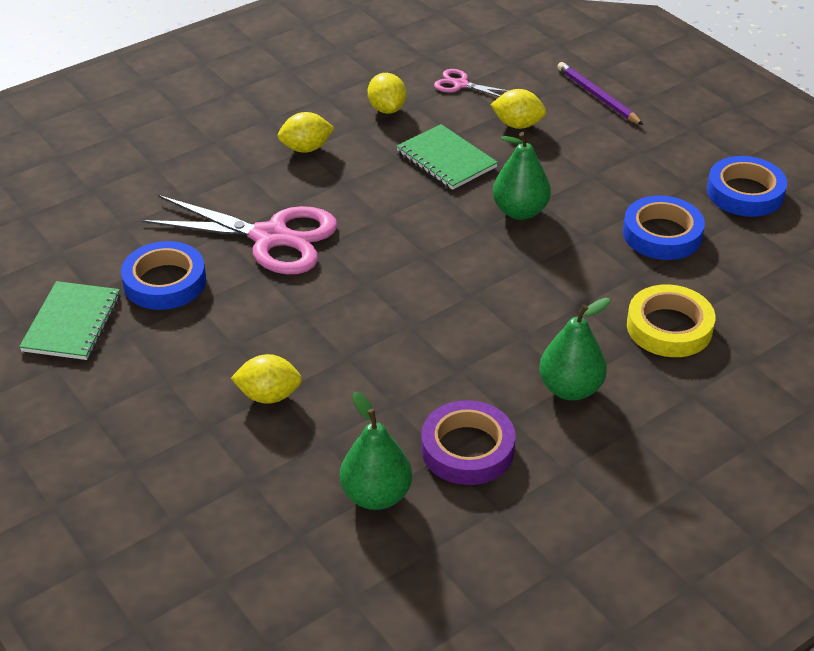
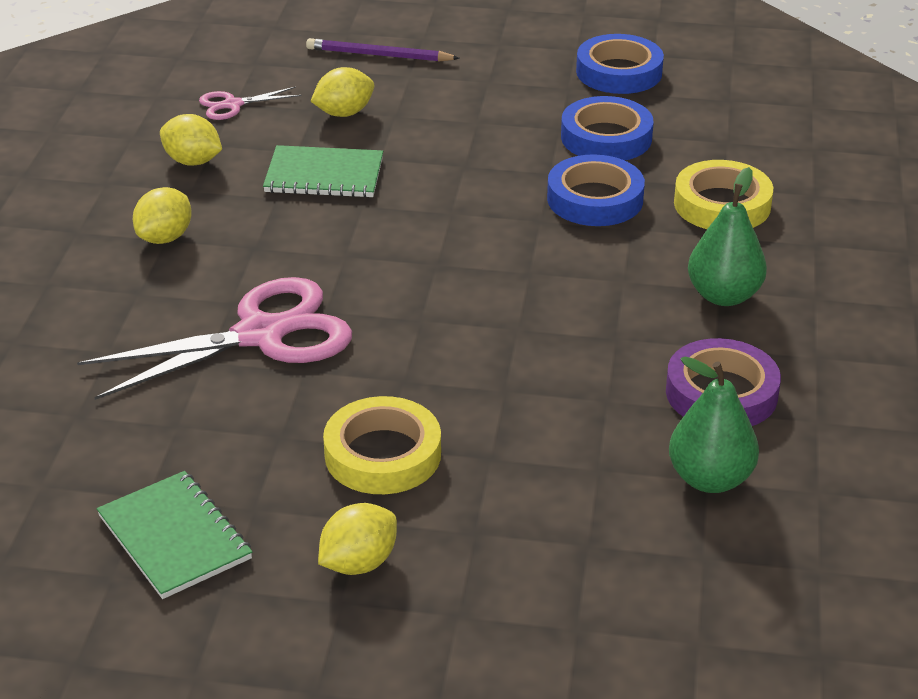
camera: 45 degrees left, 5 degrees down
blue tape [121,241,206,310] -> blue tape moved to [547,154,645,226]
yellow lemon [231,354,302,404] -> yellow lemon moved to [318,503,397,575]
green pear [493,132,551,220] -> none
none -> yellow tape [323,396,441,494]

